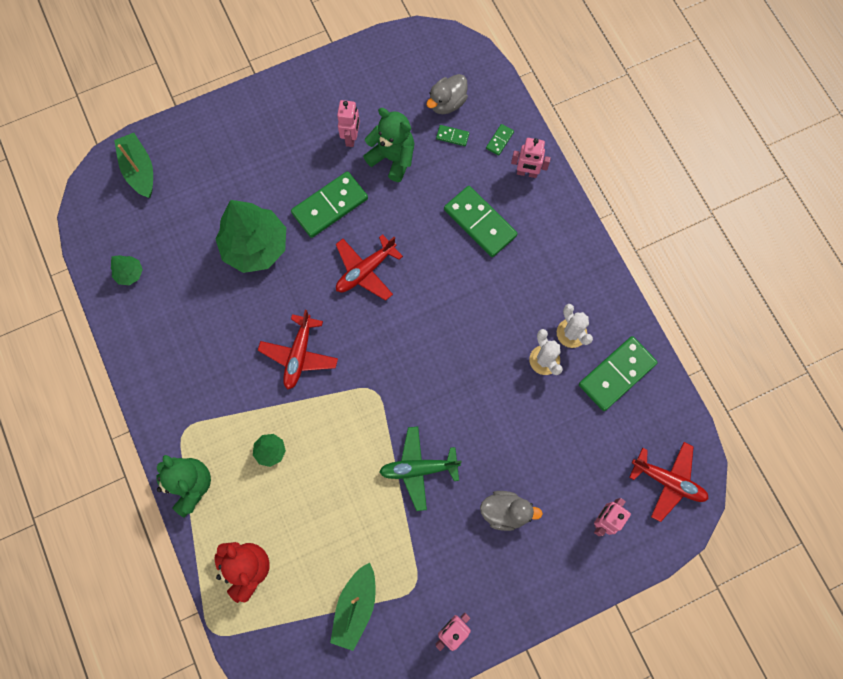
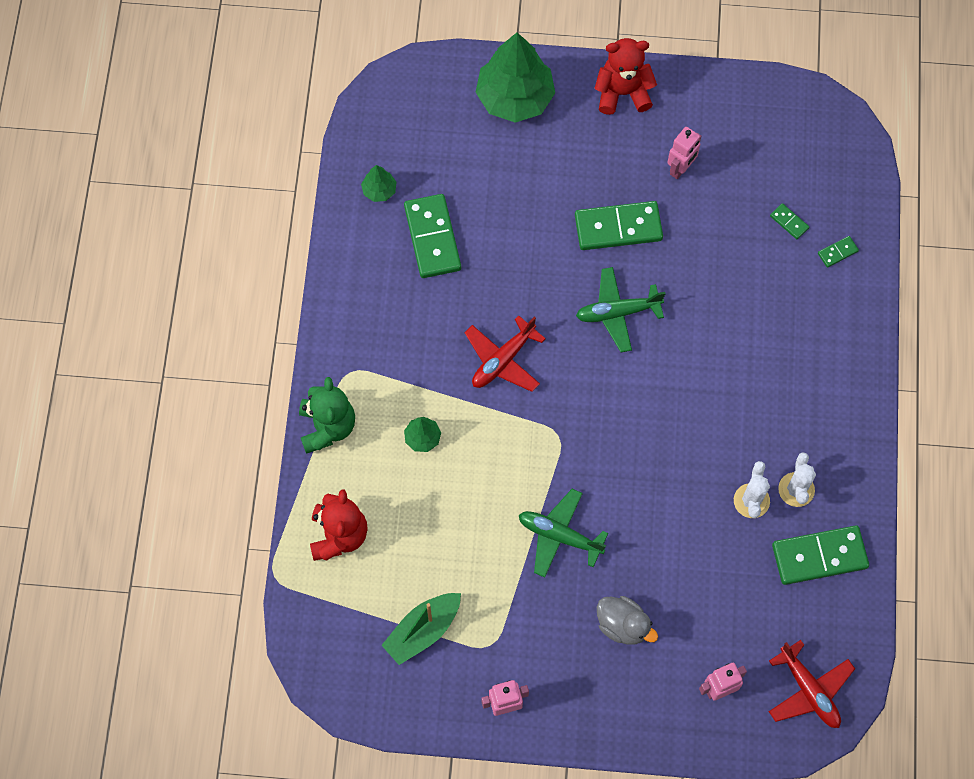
camera: 30 degrees right, 5 degrees down
green boat [114,133,153,198] -> none
green tree [216,200,286,273] -> green tree moved to [475,32,555,123]
red plane [336,234,403,301] -> green plane [576,267,666,352]
green teddy bear [363,108,414,182] -> none
grey duck [426,74,468,114] -> none
green domino [444,186,517,257] -> green domino moved to [404,194,461,278]
pink robot [511,138,551,178] -> none
none -> red teddy bear [594,38,657,115]

